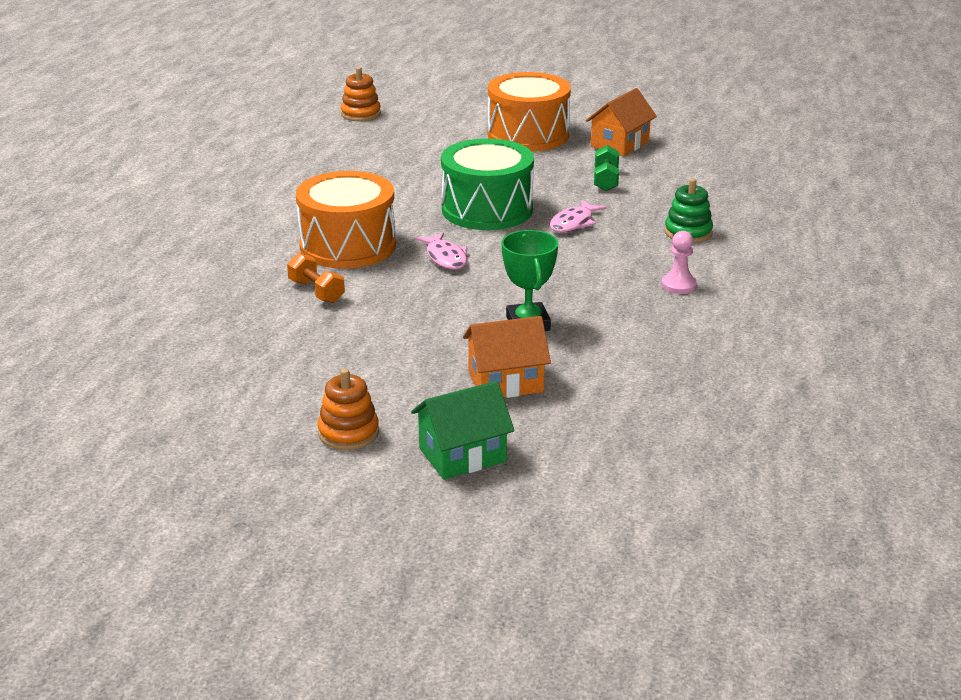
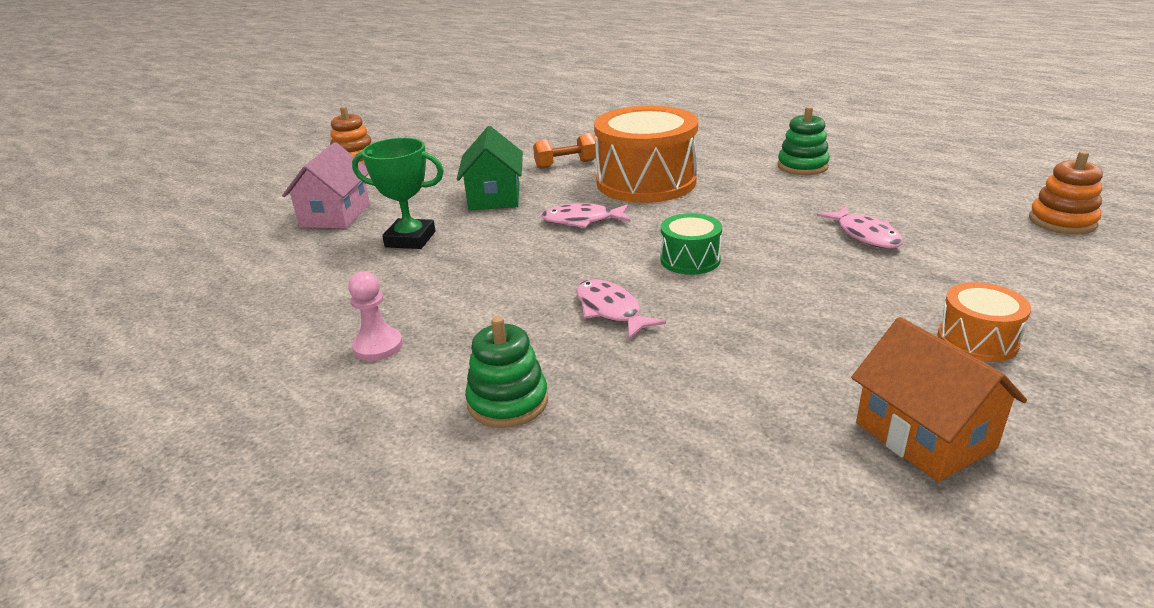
camera: 115 degrees right, 0 degrees up
green house [411,381,514,480] -> green house moved to [457,126,523,210]
green drum [441,138,534,230] -> green drum [661,213,722,275], size x0.48
orange house [463,316,551,398] -> pink house [282,142,370,229]
orange drum [488,72,571,152] -> orange drum [937,282,1031,362], size x0.48
green dumbbell [594,145,619,191] -> none
none -> green stacking toy [777,106,830,175]
none -> pink fish [817,206,903,249]

